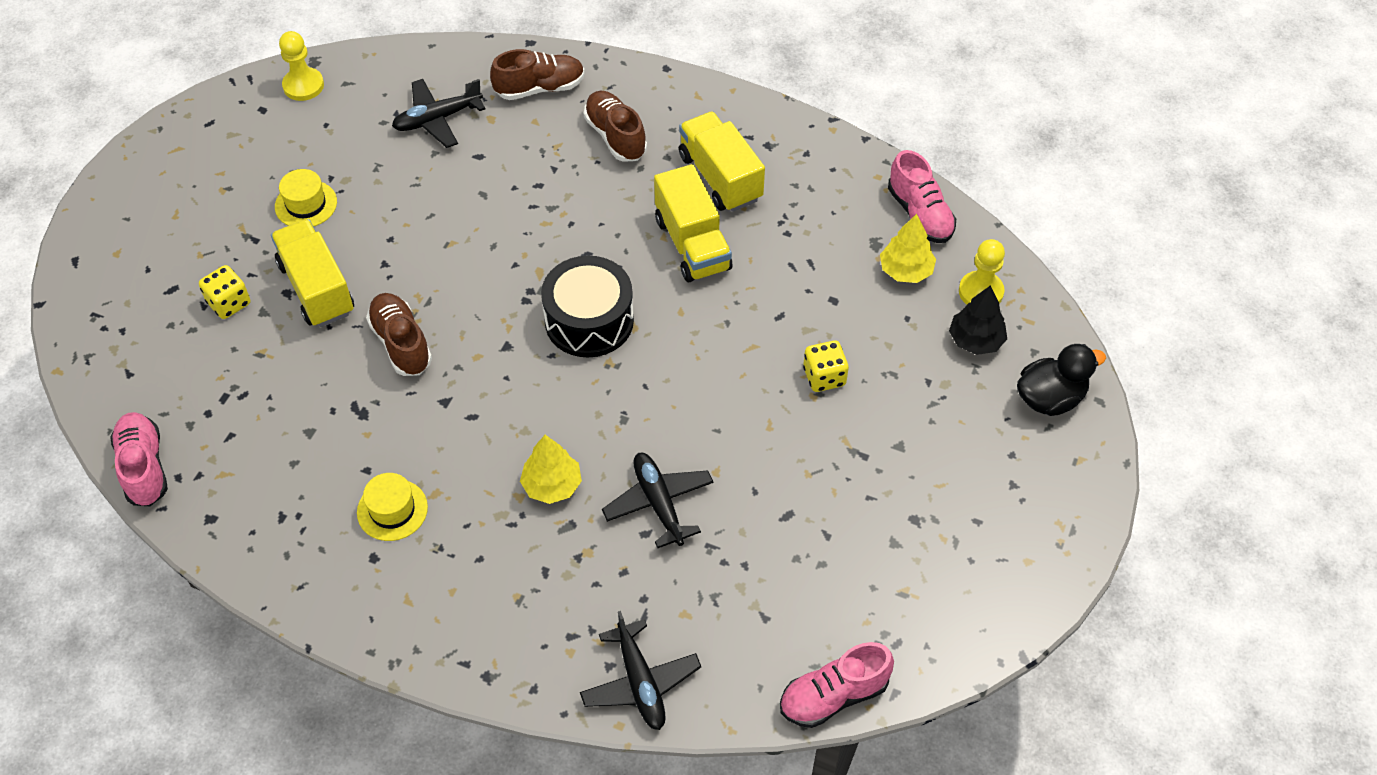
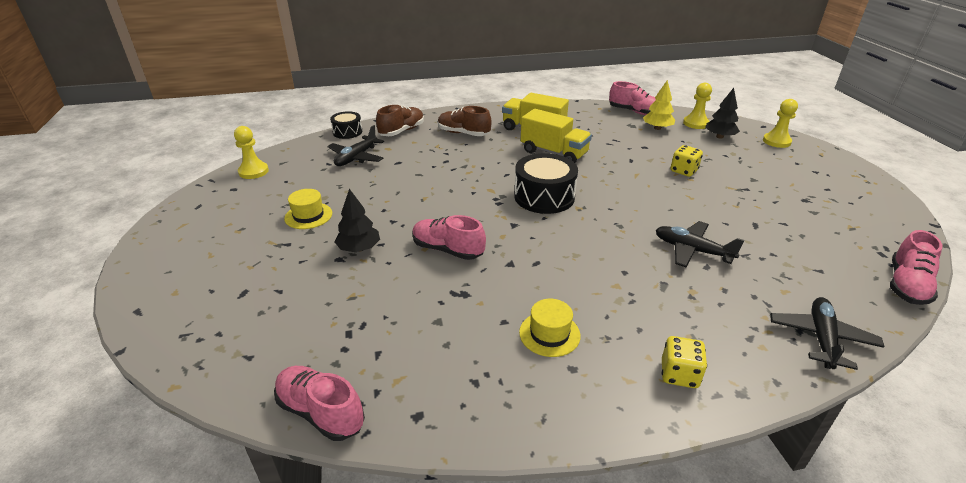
camera: 35 degrees left, 20 degrees down
yellow dice [199,265,250,319] -> yellow dice moved to [662,336,707,388]
yellow truck [271,219,354,327] -> black tree [335,189,380,252]
brown shoe [366,293,432,376] -> pink shoe [412,215,486,260]
yellow tree [520,435,582,504] -> none
black plane [580,611,701,730] -> black plane turned 105 degrees counterclockwise [770,297,885,370]
black duck [1017,344,1106,416] -> yellow pawn [763,99,798,148]
none -> black drum [330,111,362,139]

